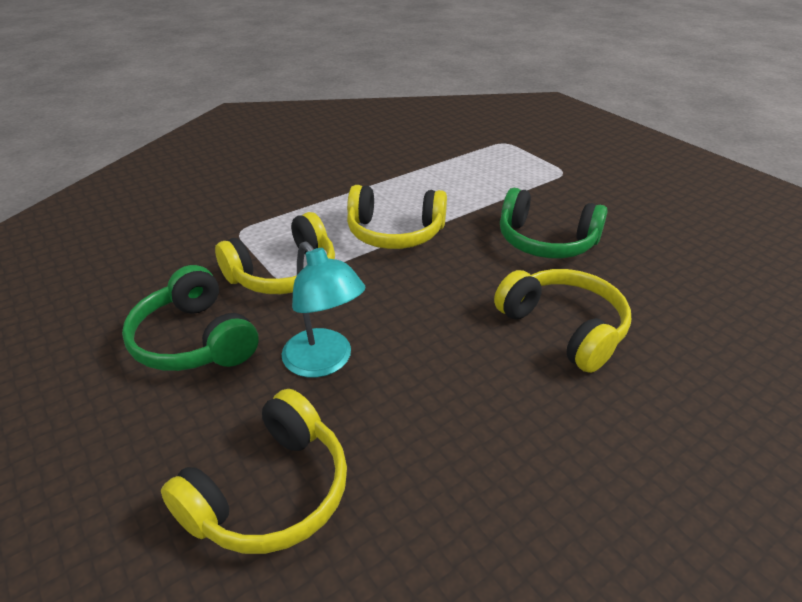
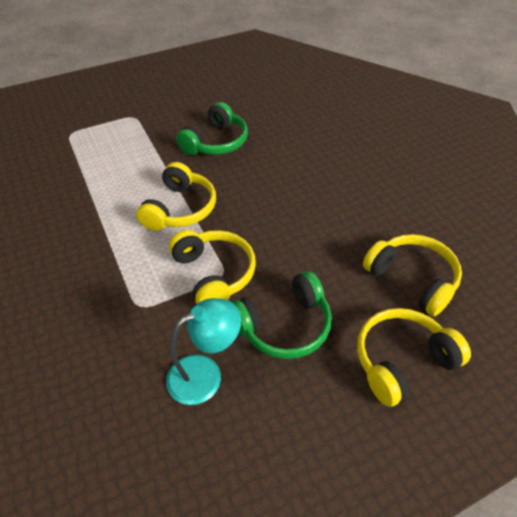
camera: 80 degrees left, 10 degrees up
turquoise lamp [281,242,365,378] -> turquoise lamp moved to [166,298,241,405]
yellow headphones [494,269,631,373] -> yellow headphones moved to [357,308,471,407]

